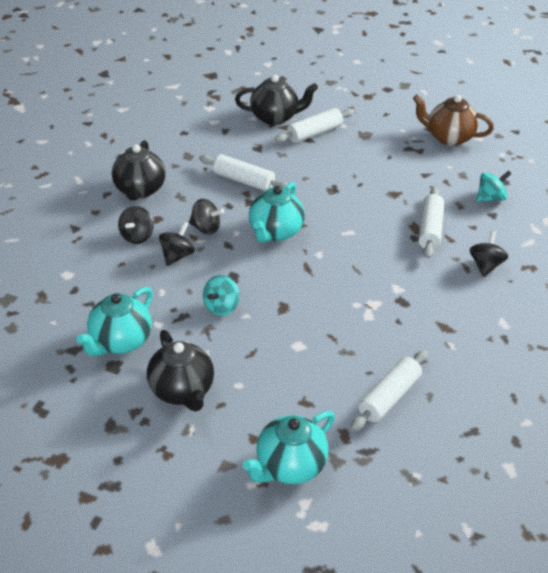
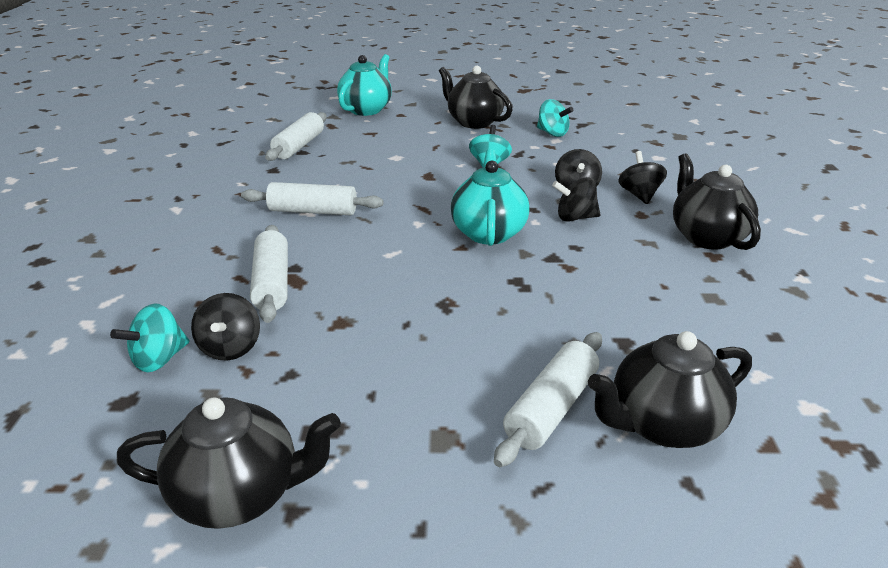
camera: 160 degrees right, 10 degrees down
turquoise teapot [76,287,153,356] -> turquoise spinning top [537,99,573,137]
white rolling pin [199,154,290,191] -> white rolling pin moved to [241,182,384,215]
brown teapot [413,95,494,146] -> black teapot [117,397,341,529]
black spinning top [470,231,508,277] -> black spinning top moved to [191,293,260,361]

